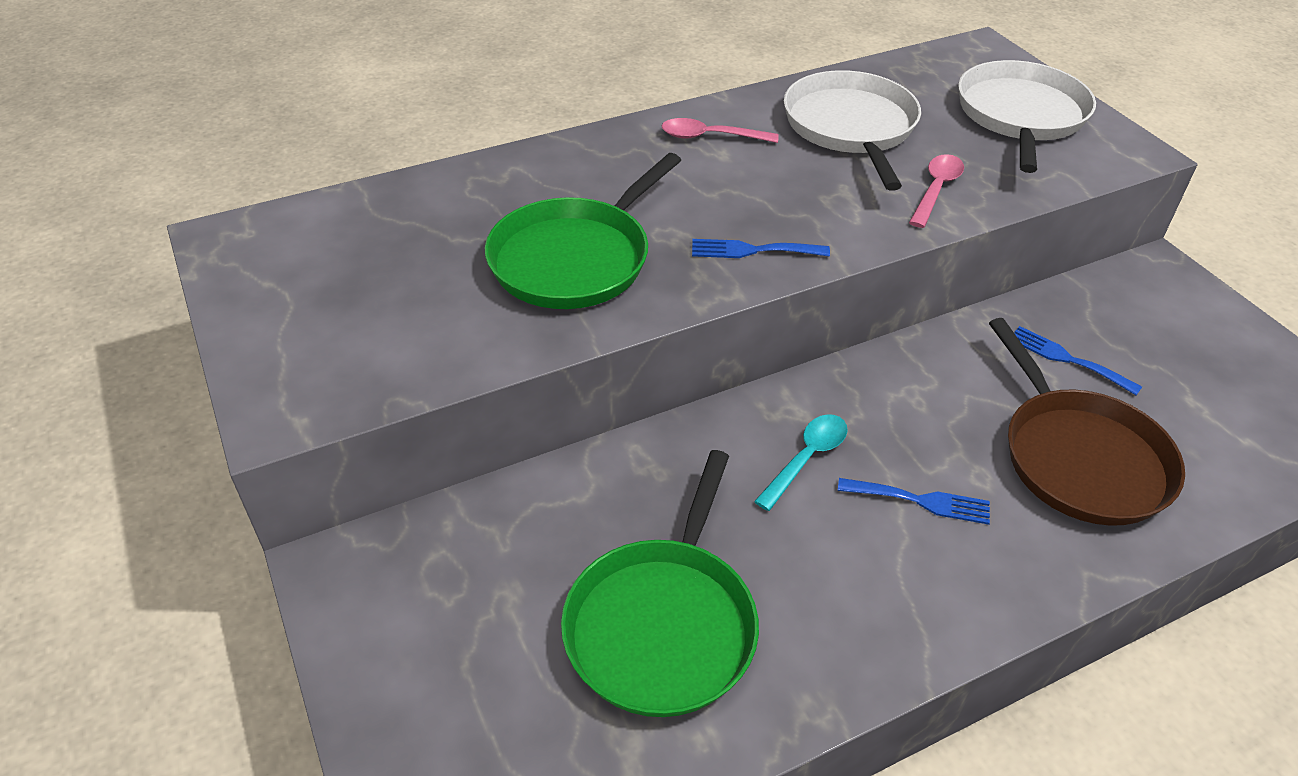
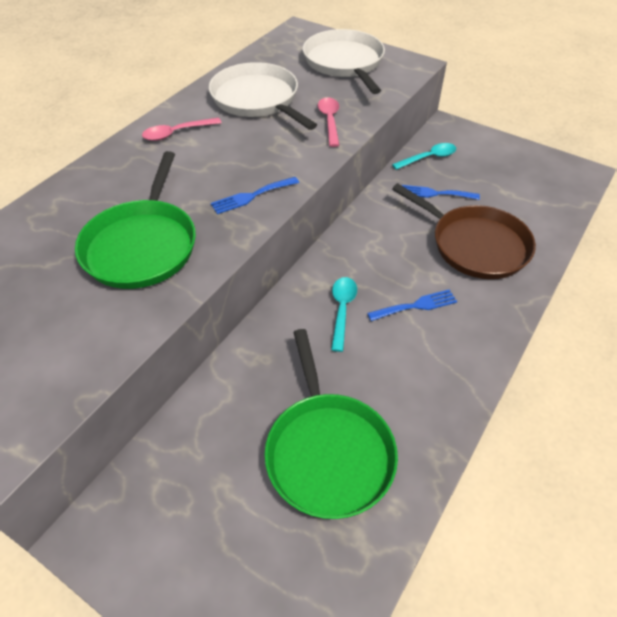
camera: 30 degrees left, 5 degrees up
none -> turquoise spoon [392,143,456,170]

